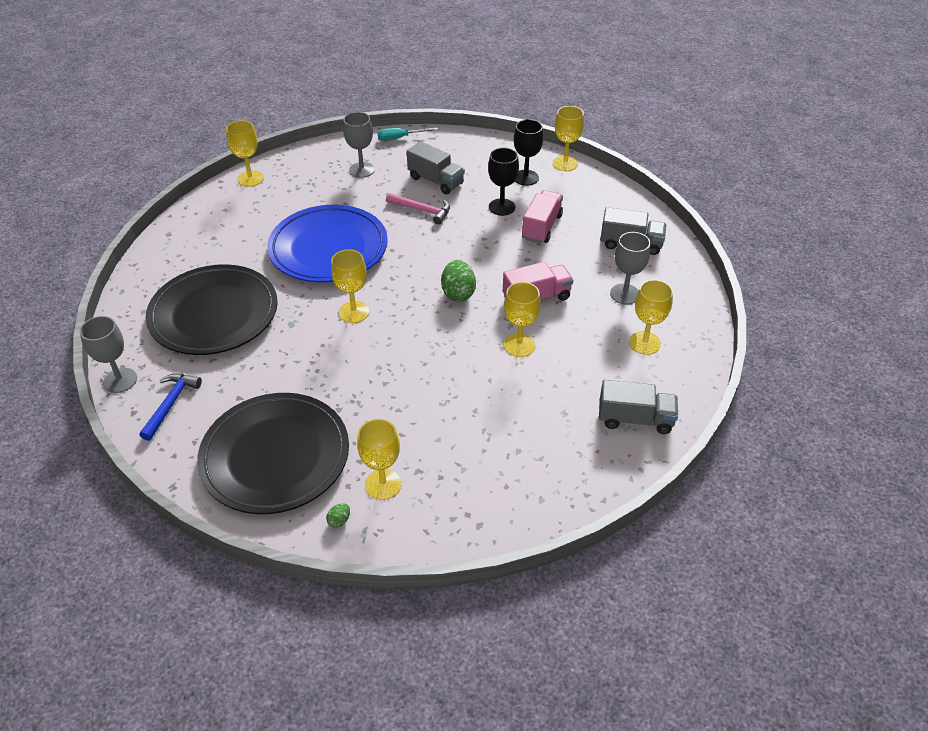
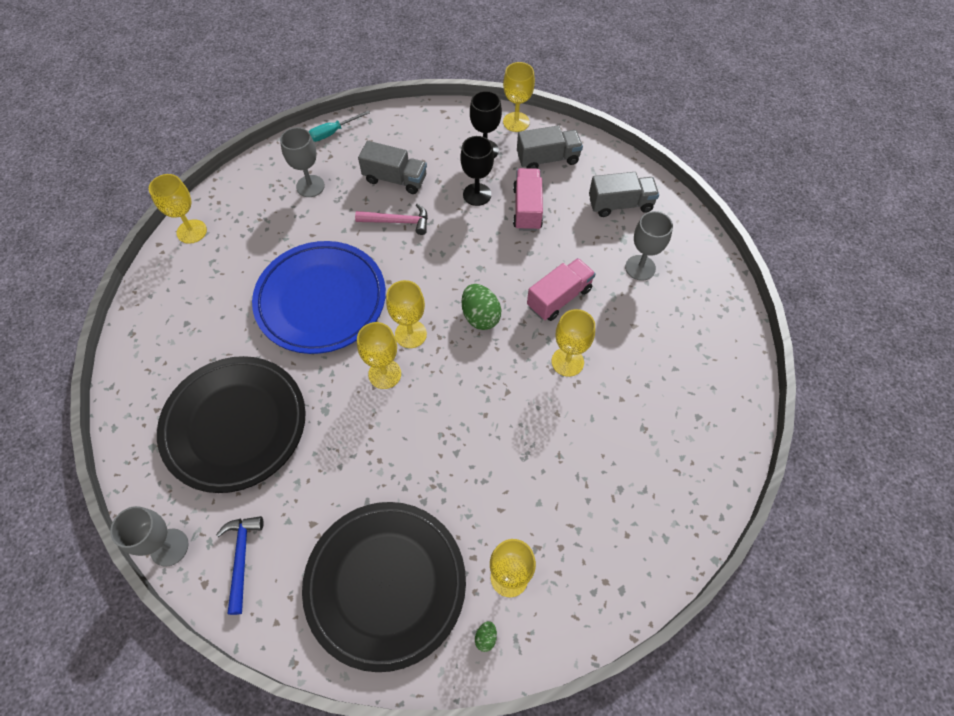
camera: 20 degrees left, 15 degrees up
grey truck [599,380,678,434] -> grey truck moved to [517,125,583,169]
yellow goblet [629,280,673,355] -> yellow goblet moved to [386,280,427,348]

